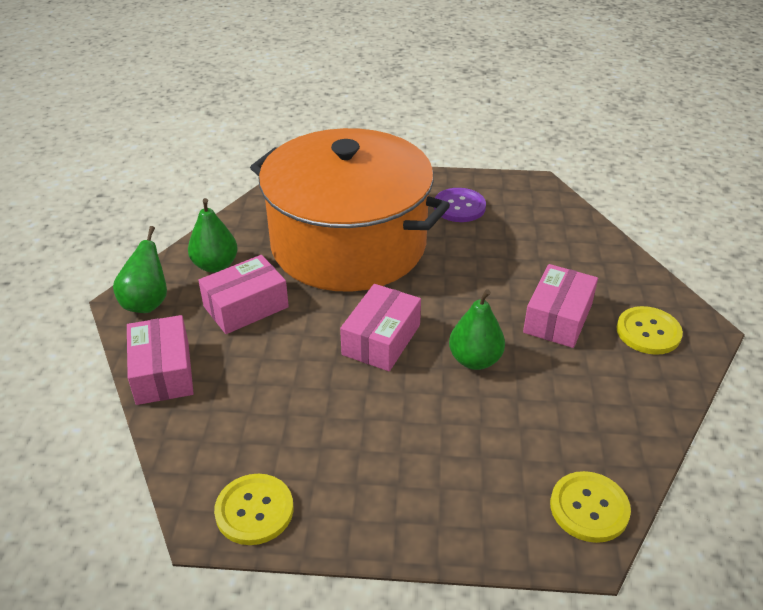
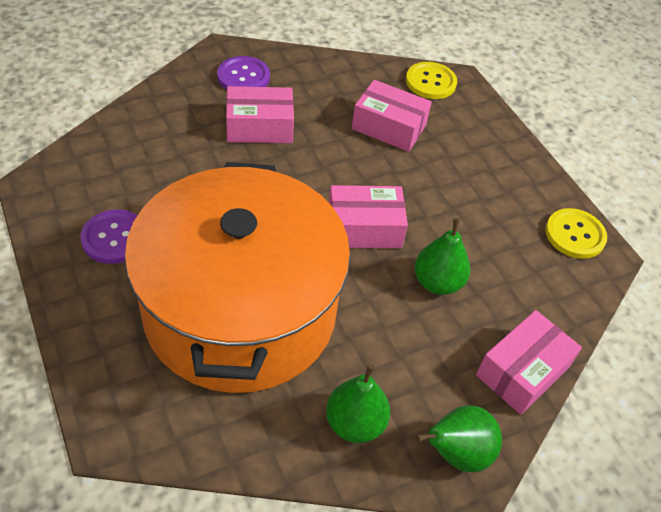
camera: 125 degrees left, 10 degrees up
pink box [198,255,289,334] -> pink box moved to [352,80,432,152]
green pear [449,289,505,370] -> green pear moved to [415,218,470,295]
yellow button [616,306,683,355] -> purple button [217,56,270,90]

